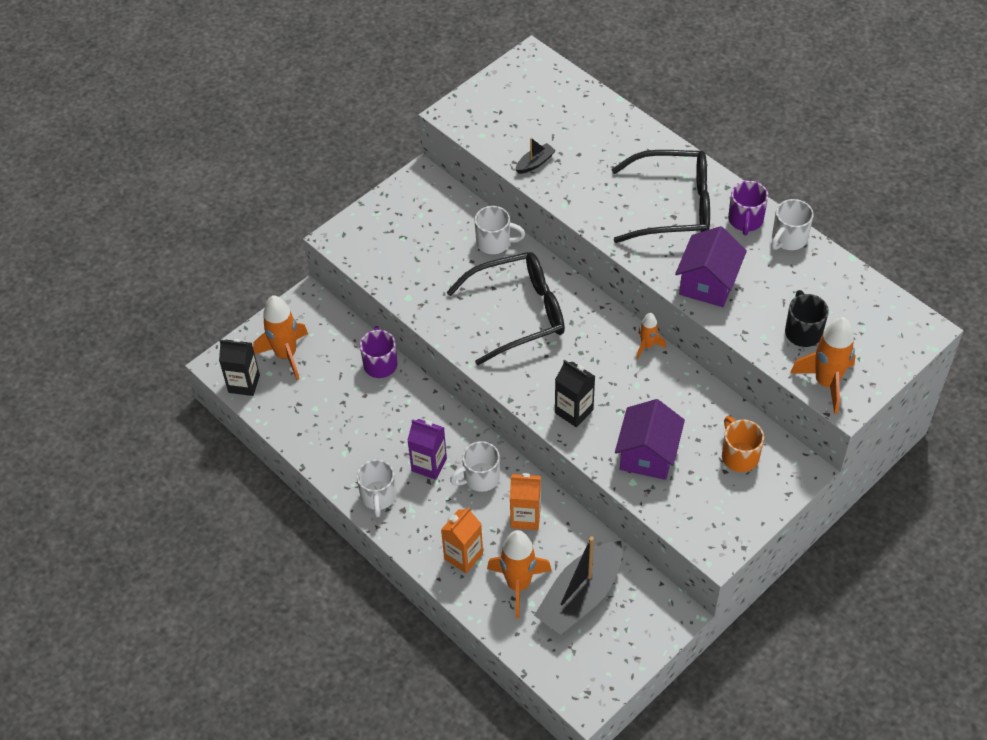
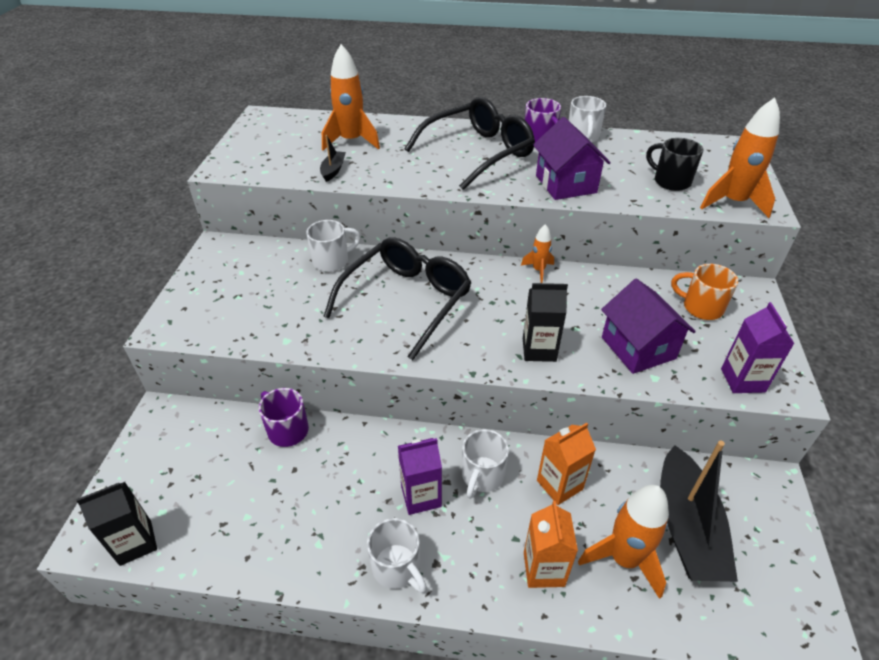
camera: 40 degrees left, 10 degrees down
orange rocket [253,295,308,380] -> orange rocket moved to [322,44,380,151]
none -> purple carton [721,302,795,393]

